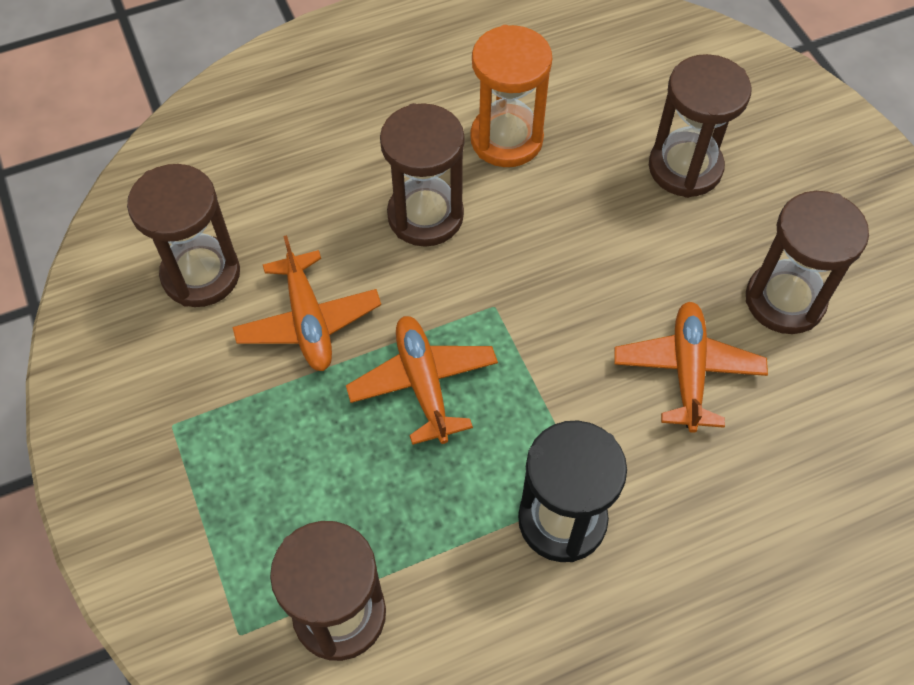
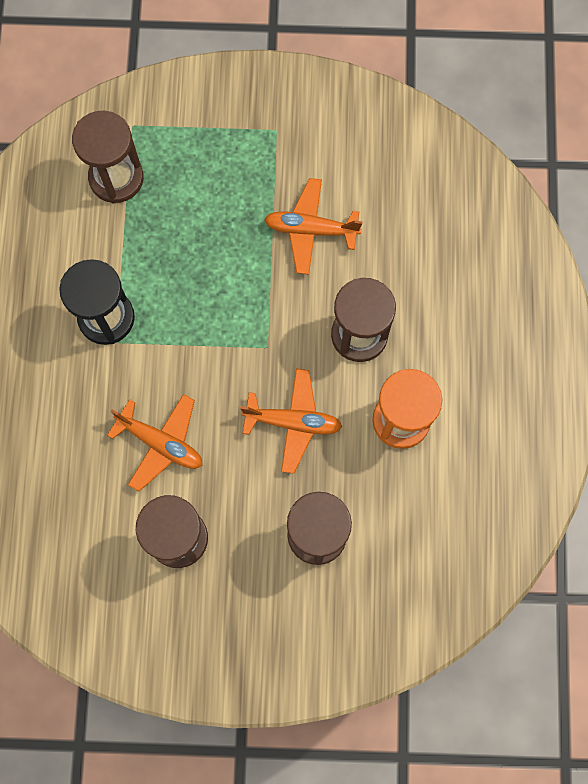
camera: 115 degrees right, 15 degrees up
brown hourglass [127,164,240,307] -> none
orange plane [346,316,498,445] -> orange plane moved to [240,369,343,474]

